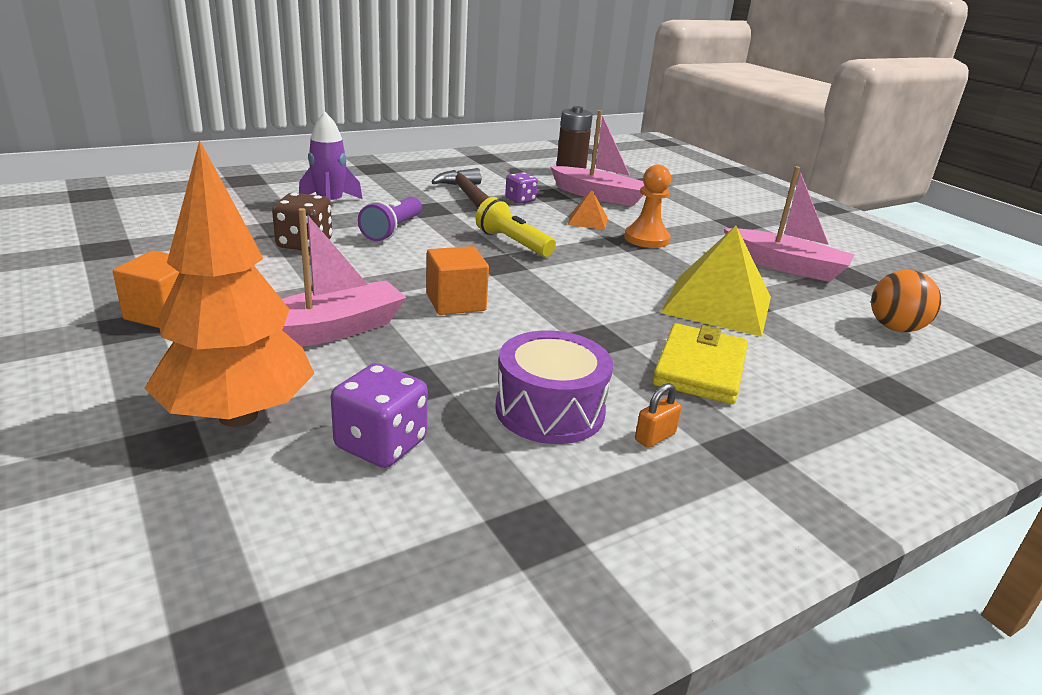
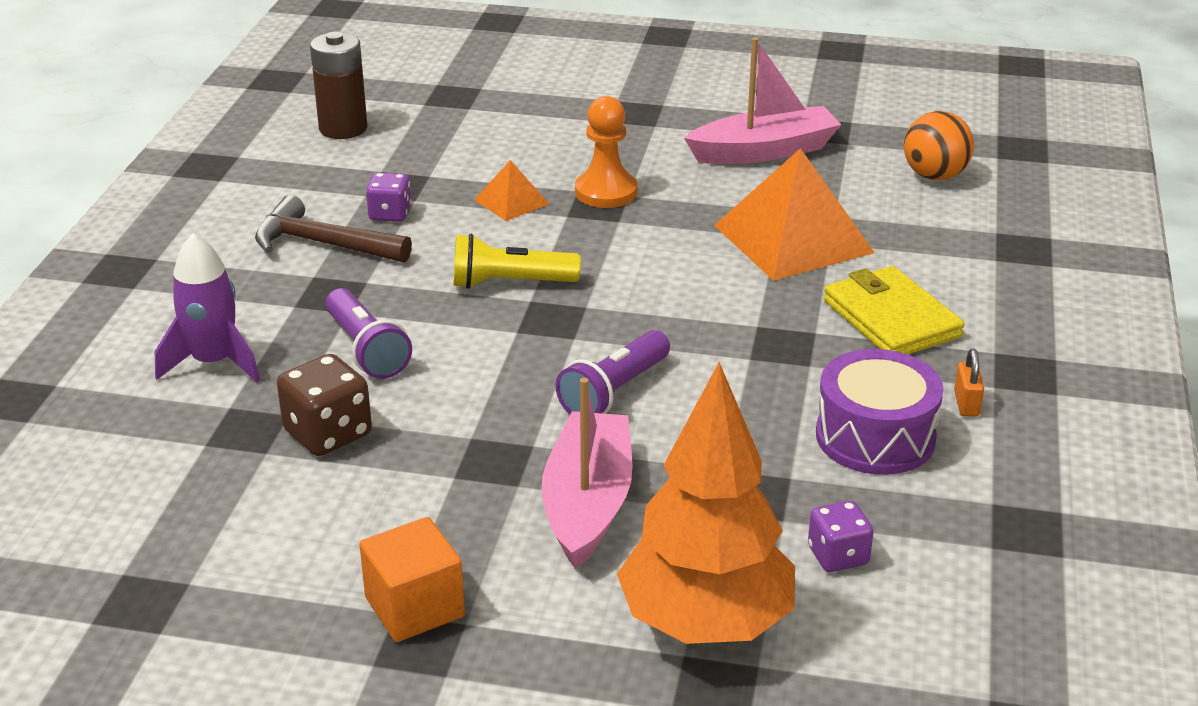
camera: 45 degrees left, 5 degrees up
purple dice [331,363,428,468] -> purple dice [808,501,874,572], size x0.66
orange cube [426,246,489,315] -> purple flashlight [555,330,670,414]
pink boat [550,110,645,206] -> none
yellow pyramid [661,226,771,337] -> orange pyramid [714,148,875,281]

